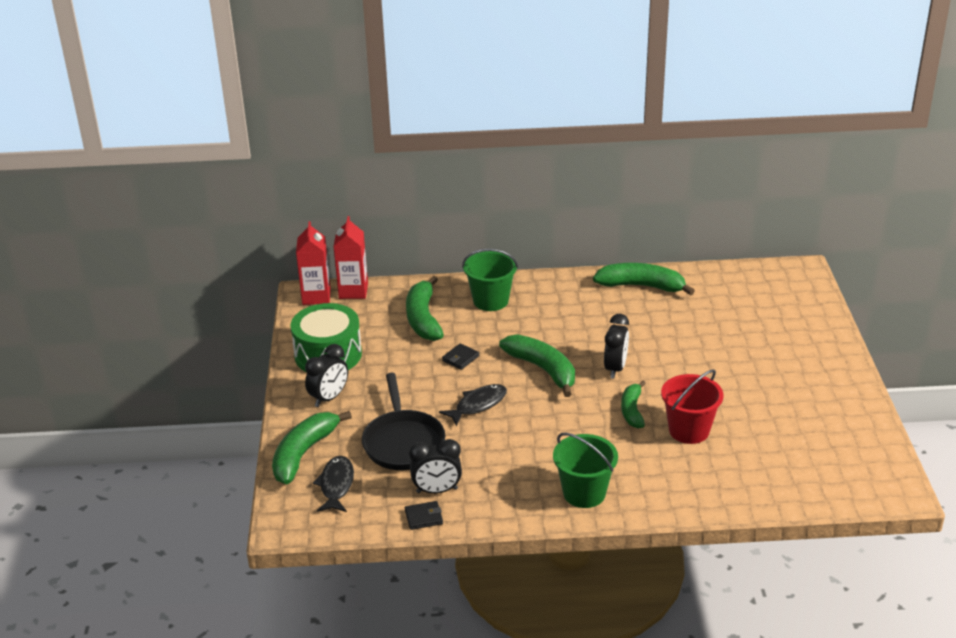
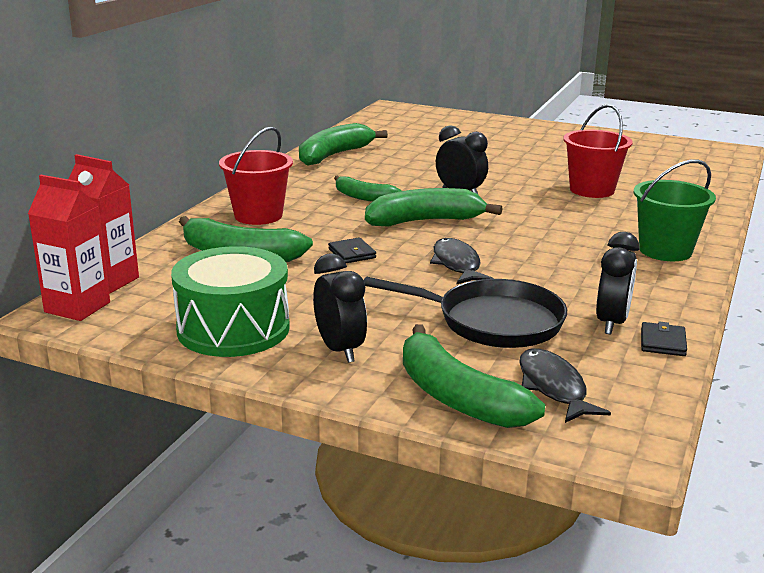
camera: 65 degrees left, 10 degrees down
black fish [313,456,354,512] -> black fish turned 45 degrees clockwise [519,348,611,423]
green bucket [462,249,518,311] -> red bucket [219,127,293,225]
green banana [621,381,646,428] -> green banana moved to [334,176,402,202]

